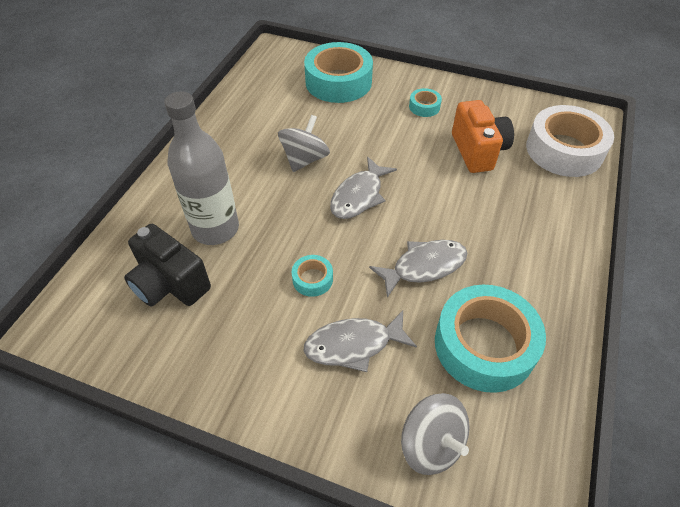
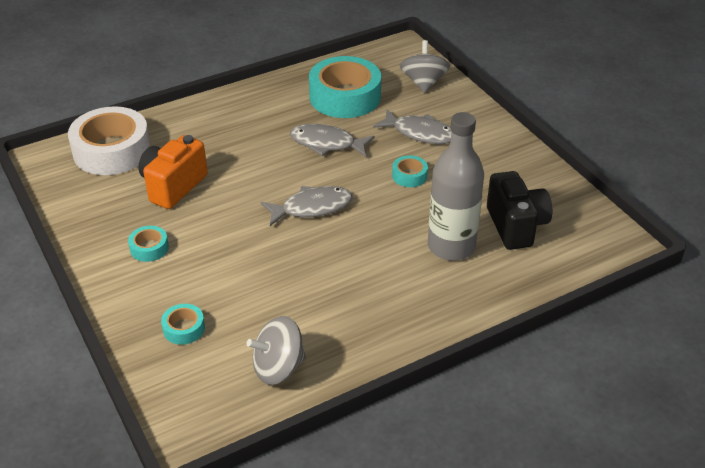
camera: 140 degrees left, 10 degrees down
grey spinning top [278,115,330,172] -> grey spinning top moved to [247,316,306,385]
turquoise tape [304,42,373,103] -> turquoise tape [161,304,205,345], size x0.45

